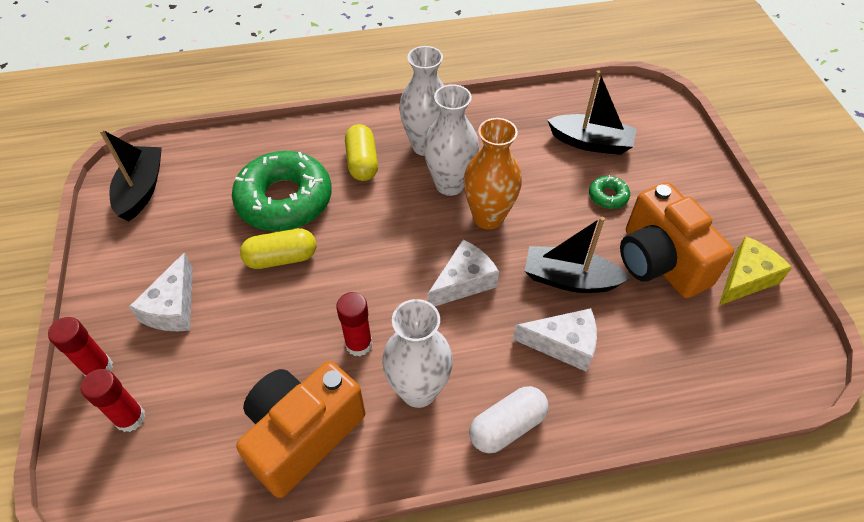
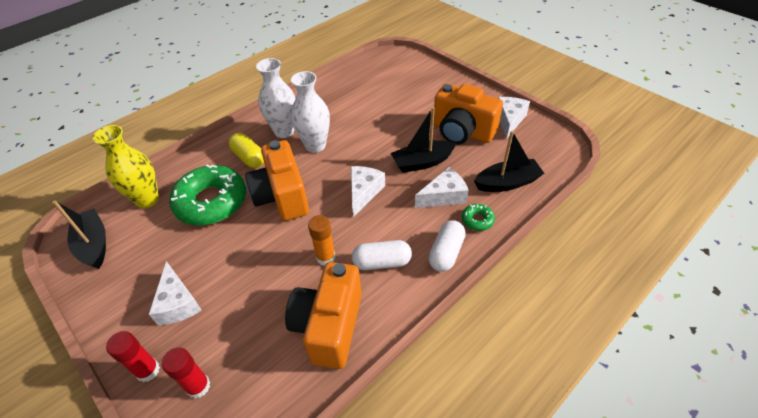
camera: 30 degrees left, 5 degrees down
yellow capsule [240,228,316,269] -> none
red glue stick [336,292,372,356] -> orange glue stick [308,215,336,266]
white vase [382,299,453,408] -> white capsule [352,240,412,270]
orange vase [464,118,522,230] -> none
black boat [548,70,637,155] -> black boat moved to [474,131,544,192]
green donut [589,175,630,209] -> green donut moved to [462,204,495,231]
yellow cheese [719,236,792,306] -> white cheese [498,97,530,139]
none -> yellow vase [93,125,159,208]
none -> orange camera [245,140,309,221]

